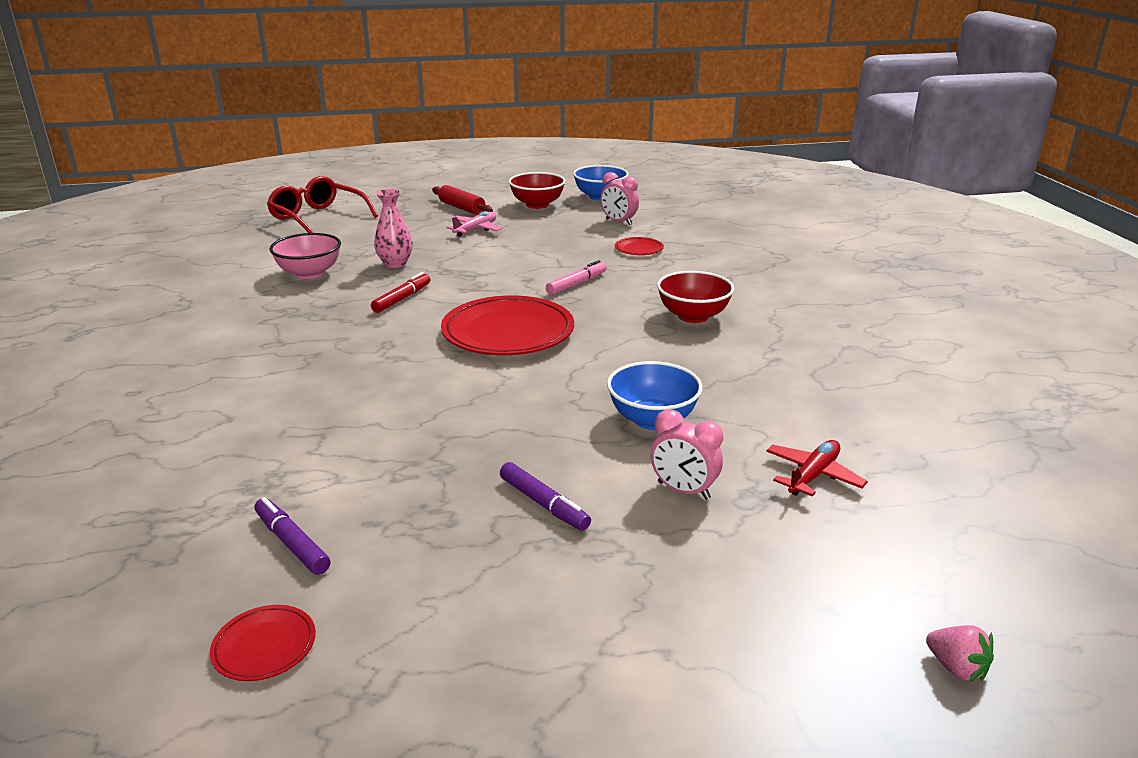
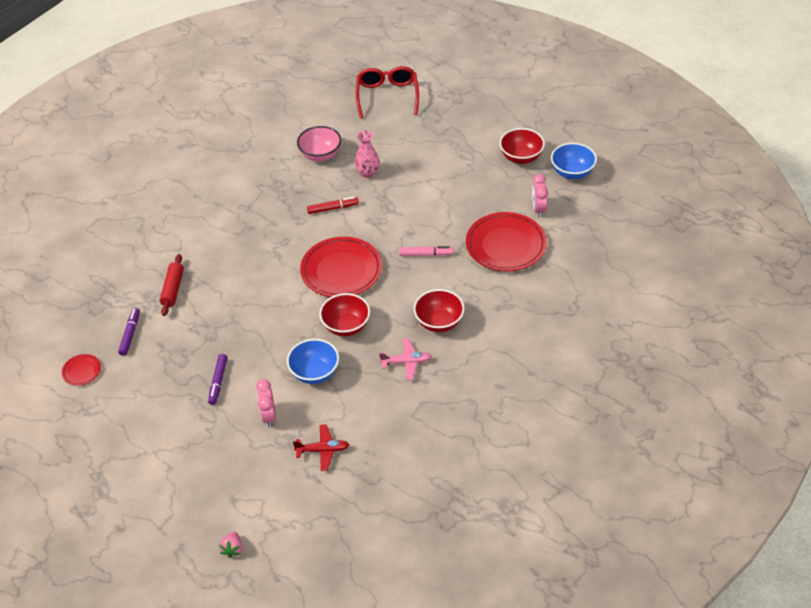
camera: 50 degrees right, 20 degrees up
red rolling pin [432,185,493,215] -> red rolling pin moved to [160,254,184,316]
pink plane [446,211,502,237] -> pink plane moved to [379,339,432,380]
red plate [615,237,664,255] -> red plate [466,212,547,271], size x2.21
none -> red bowl [319,293,370,336]

